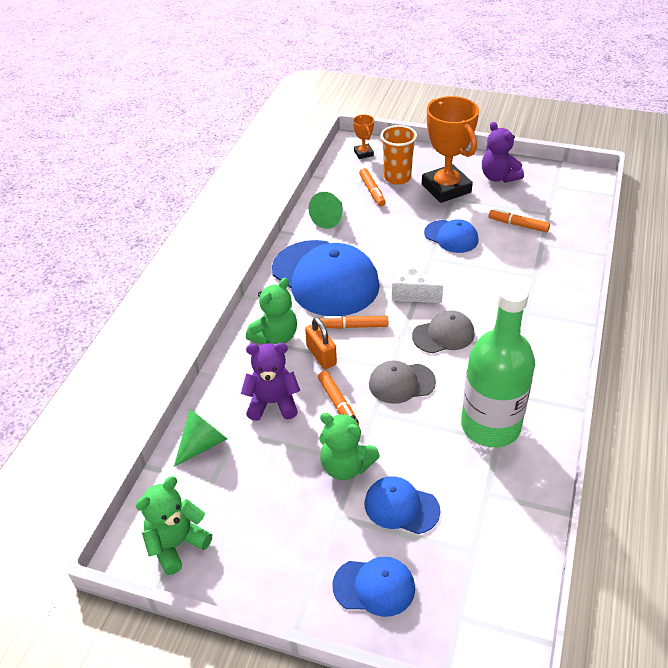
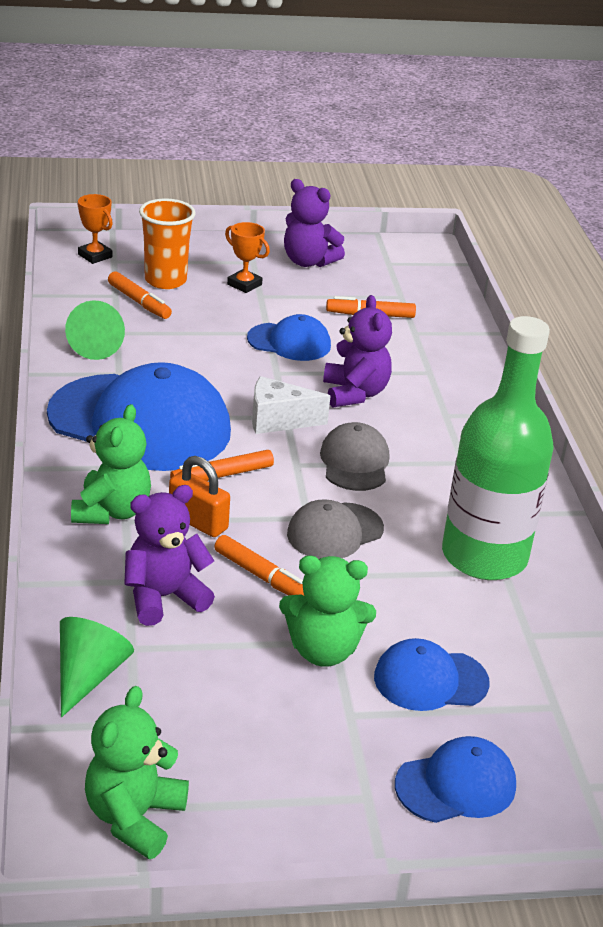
camera: 30 degrees left, 10 degrees down
grey cap [412,311,475,353] -> grey cap turned 45 degrees counterclockwise [320,422,389,491]
orange trophy [422,96,479,203] -> orange trophy [225,222,270,293], size x0.45
none -> purple teddy bear [323,295,392,408]

